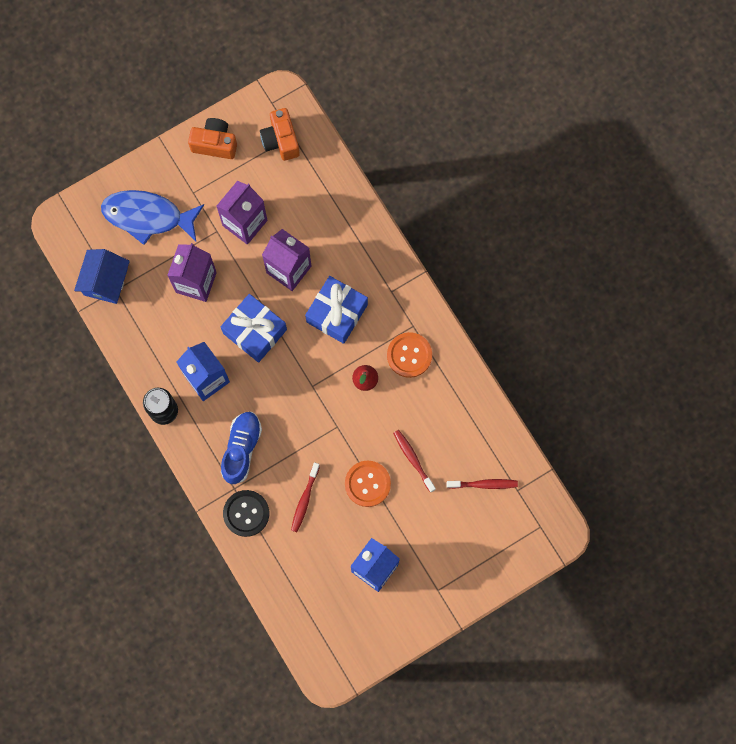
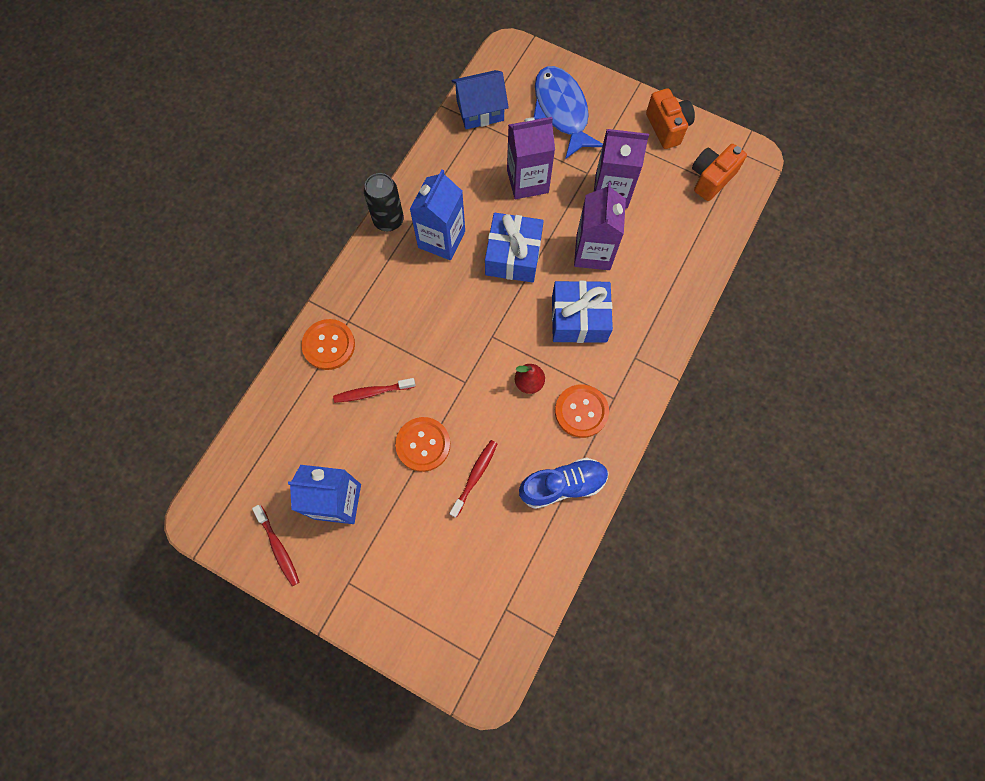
camera: 60 degrees right, 5 degrees down
blue shoe [221,412,262,485] -> blue shoe moved to [519,458,609,509]
black button [223,490,269,537] -> orange button [302,319,355,370]
red toothbrush [446,479,518,489] -> red toothbrush moved to [252,505,299,586]

